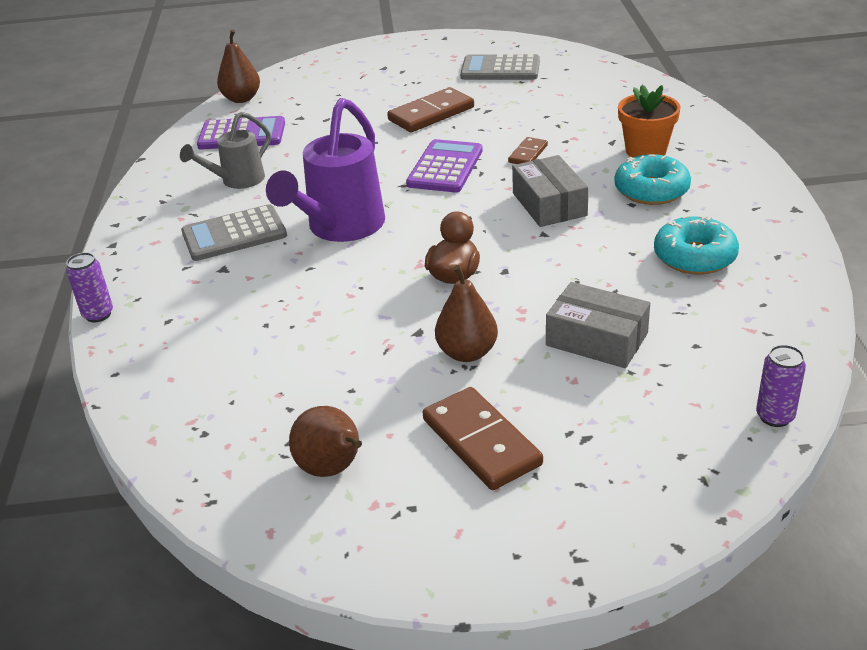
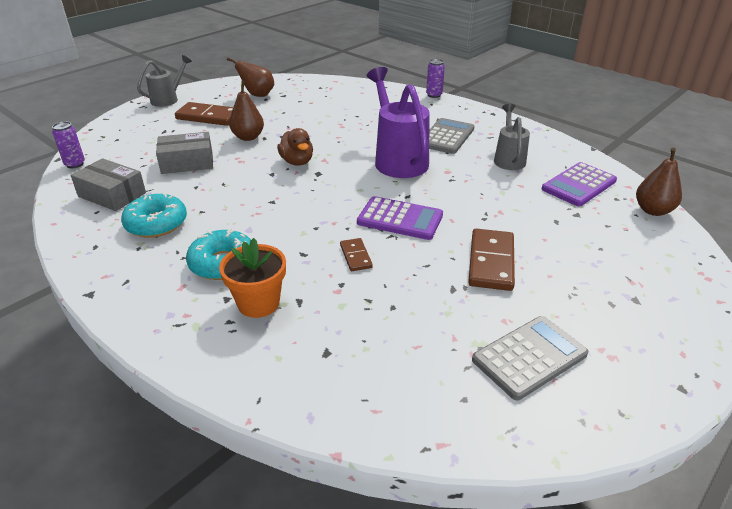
camera: 135 degrees right, 0 degrees up
purple calculator [406,139,483,192] -> purple calculator turned 45 degrees counterclockwise [357,196,443,240]
grey box [512,155,589,227] -> grey box moved to [71,158,146,211]
none -> grey watering can [137,55,192,107]

